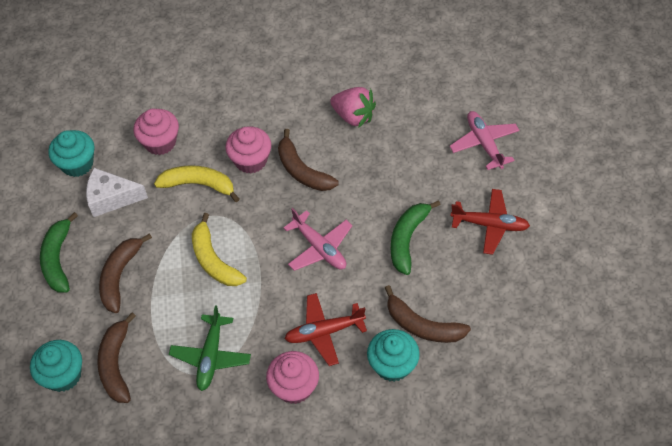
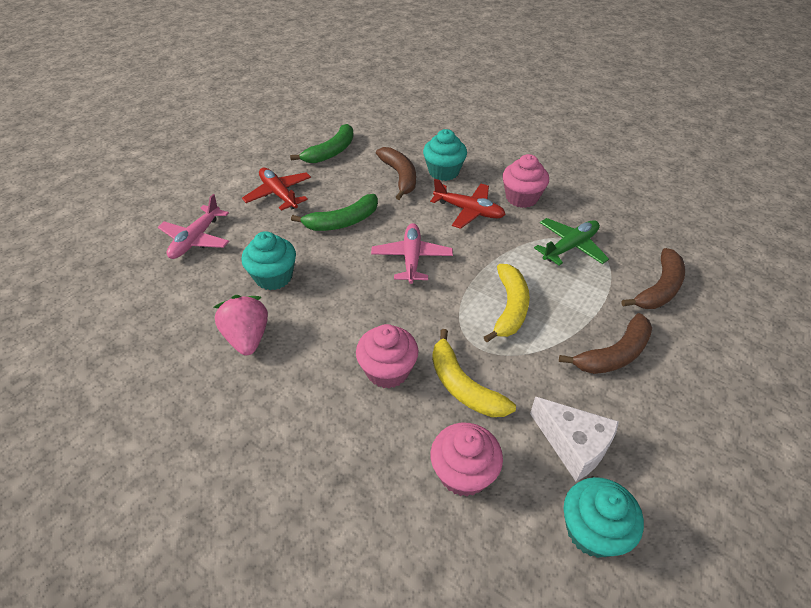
camera: 140 degrees left, 10 degrees down
turquoise cupcake [30,340,82,392] -> turquoise cupcake moved to [242,231,296,290]
green banana [40,212,78,293] -> green banana moved to [290,124,354,163]
brown banana [278,129,339,191] -> none

